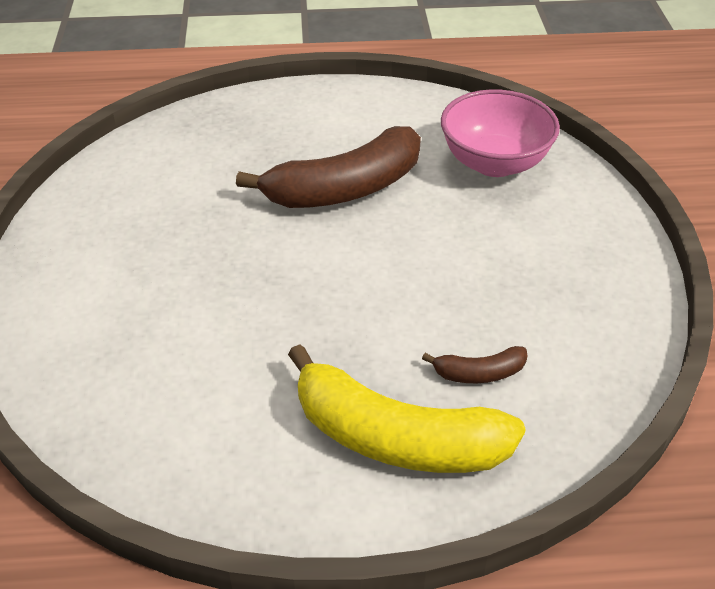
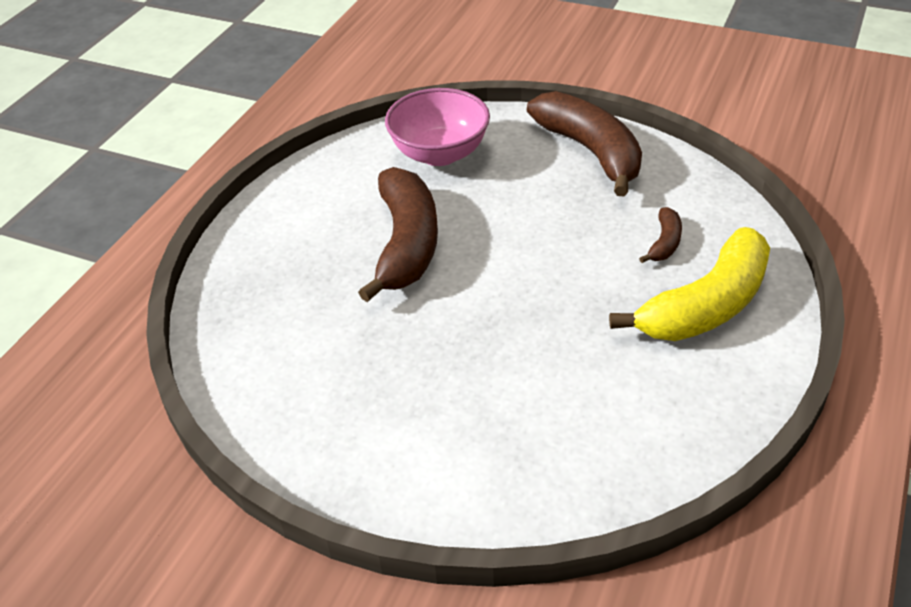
camera: 60 degrees left, 0 degrees up
none -> brown banana [527,91,642,196]

